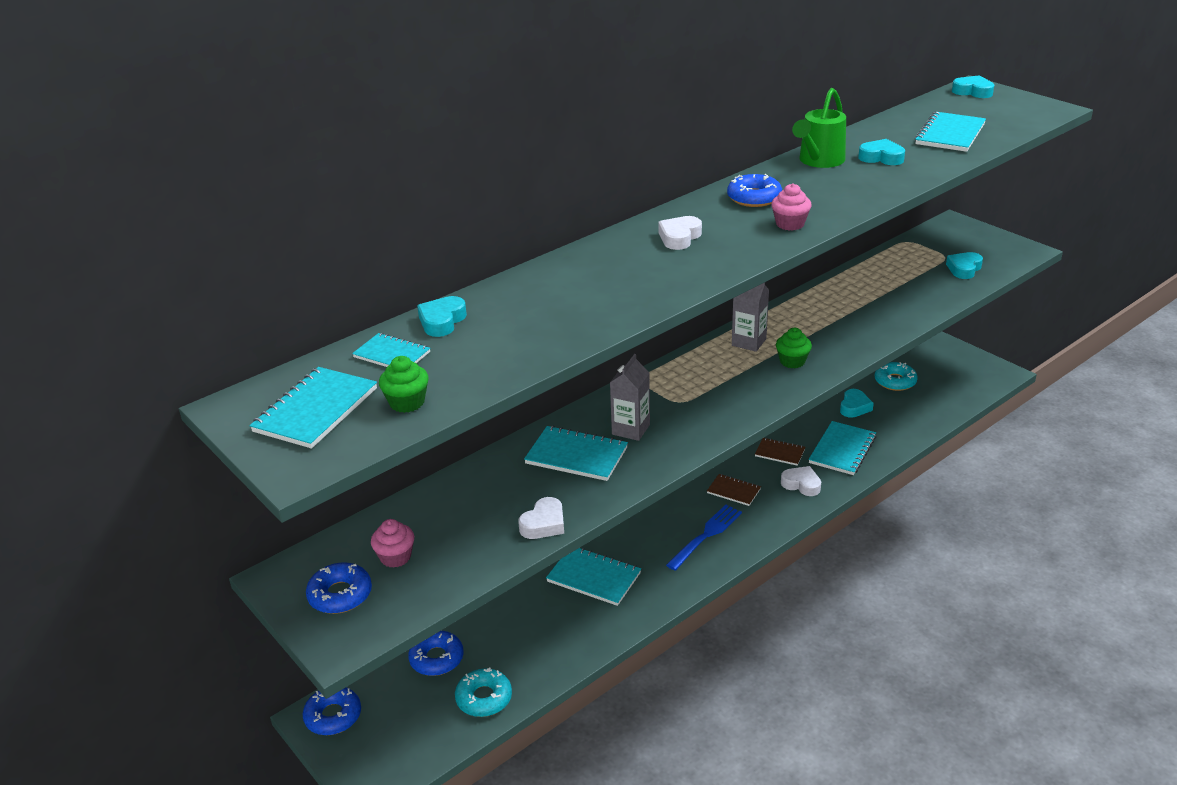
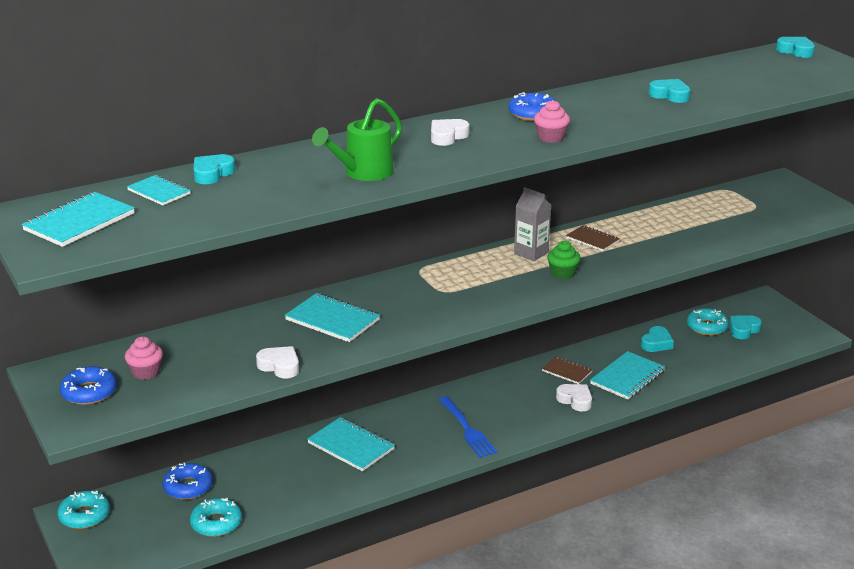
camera: 10 degrees right, 5 degrees down
blue donut [303,687,361,735] -> turquoise donut [57,491,110,529]
green cupcake [379,356,429,413] -> none
white heart [518,497,564,539] -> white heart turned 105 degrees counterclockwise [256,346,299,378]
grey carton [610,354,650,441] -> none
blue fork [666,505,742,571] -> blue fork turned 105 degrees clockwise [438,396,497,458]
brown notebook [707,474,761,506] -> brown notebook moved to [566,225,620,251]
green watering can [792,88,846,168] -> green watering can moved to [312,98,402,181]
turquoise notebook [915,112,986,152] -> none
turquoise heart [946,252,983,279] -> turquoise heart moved to [730,315,762,339]

